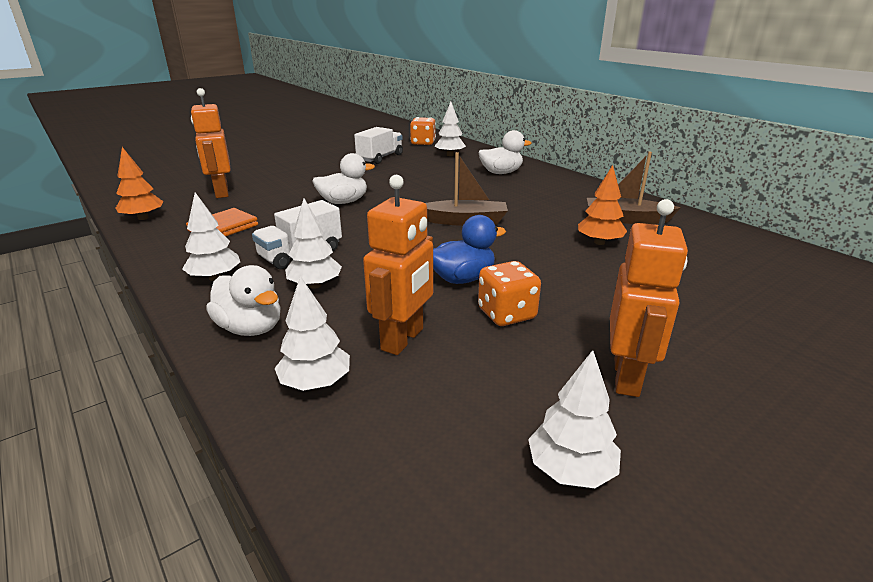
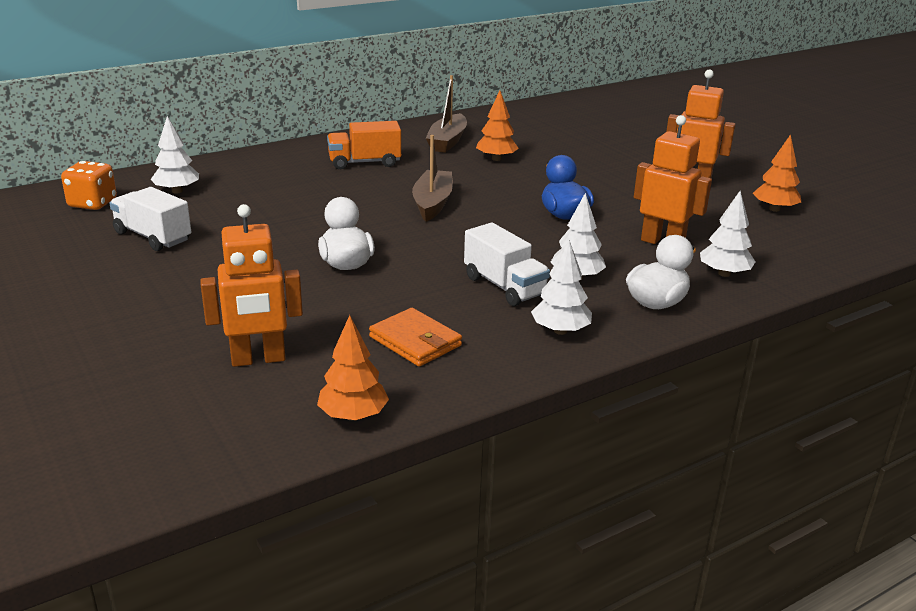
camera: 85 degrees left, 0 degrees up
white duck [478,130,532,174] -> none
orange dice [478,261,541,326] -> none
white tree [528,350,621,488] -> orange tree [753,134,801,212]
none -> orange truck [327,121,401,169]

